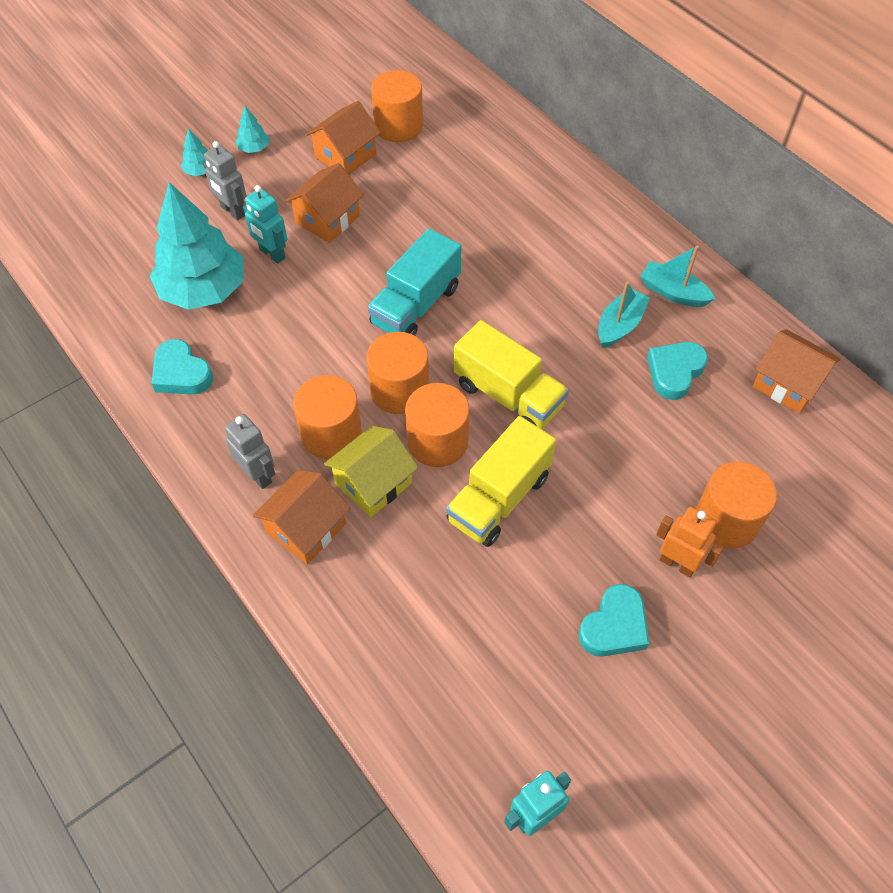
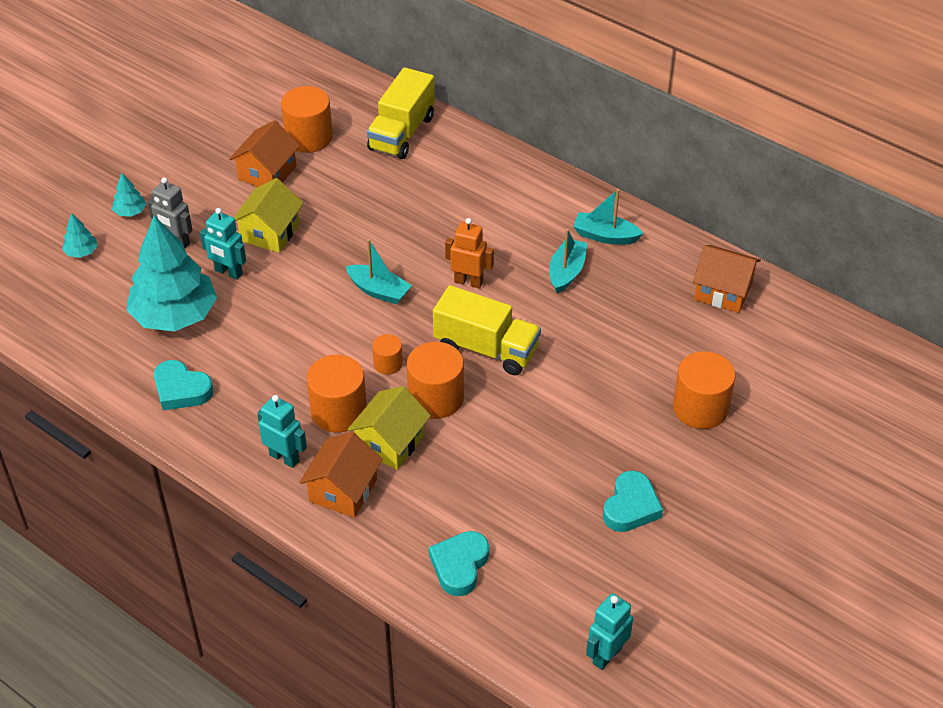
camera: 15 degrees left, 10 degrees down
grey robot [225,414,275,489] -> turquoise robot [257,395,307,468]
turquoise tree [235,106,269,153] -> turquoise tree moved to [62,213,98,258]
orange house [285,163,364,243] -> yellow house [234,178,303,253]
orange cylinder [366,332,429,414] -> orange cylinder [372,334,403,375], size x0.53
turquoise truck [368,228,462,336] -> turquoise boat [346,239,412,305]
yellow truck [446,416,556,547] -> yellow truck moved to [367,67,435,159]
turquoise heart [647,342,708,400] -> turquoise heart moved to [429,531,489,596]
orange robot [656,507,723,577] -> orange robot moved to [445,218,494,289]

